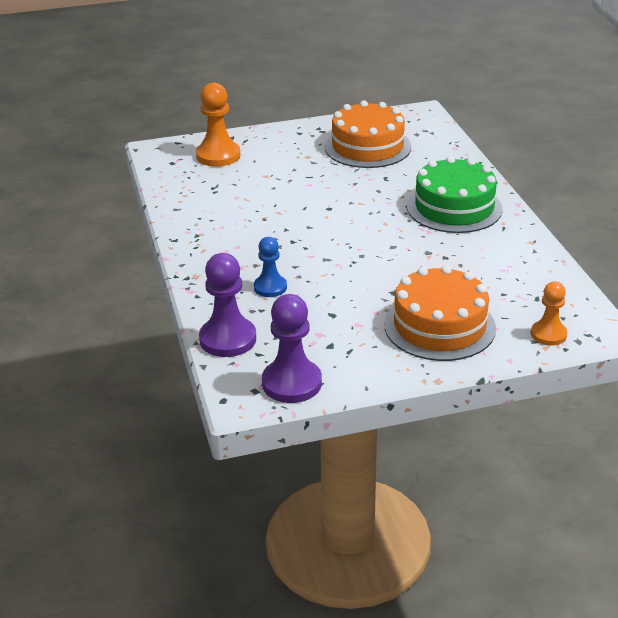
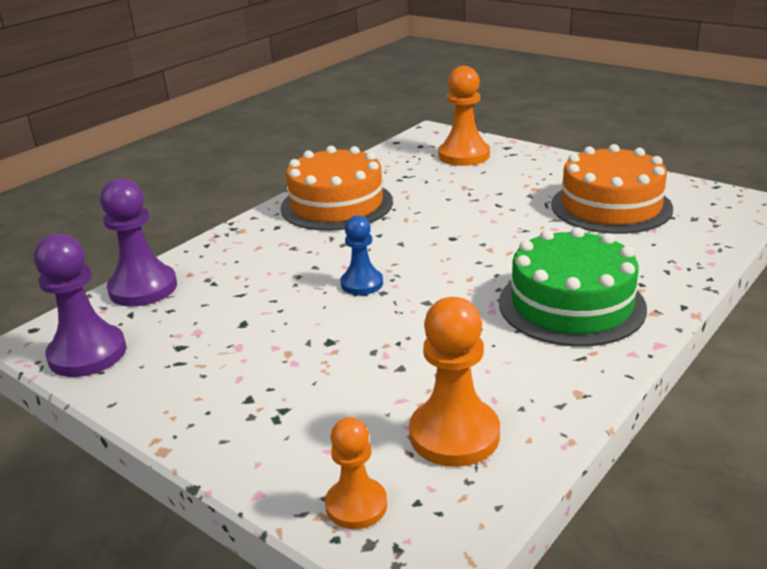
camera: 55 degrees right, 5 degrees down
blue pawn [254,237,287,297] -> blue pawn moved to [340,215,383,295]
orange cake [384,265,496,361] -> orange cake moved to [280,146,393,231]
none -> orange pawn [409,297,500,467]

